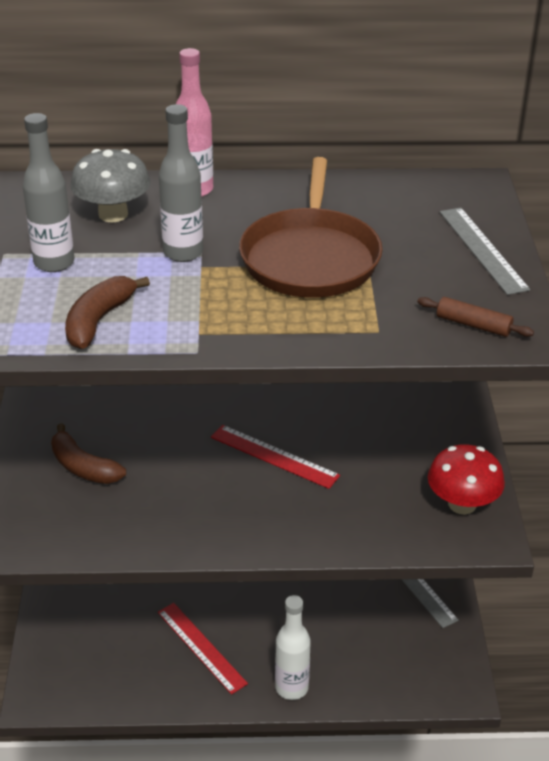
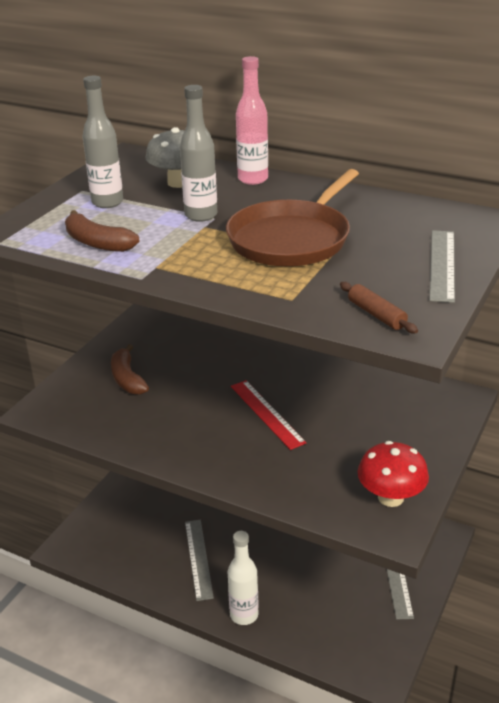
camera: 30 degrees right, 5 degrees down
brown banana [65,276,150,349] -> brown banana turned 105 degrees counterclockwise [65,210,139,252]
red ruler [158,603,248,695] -> grey ruler [185,520,214,601]

